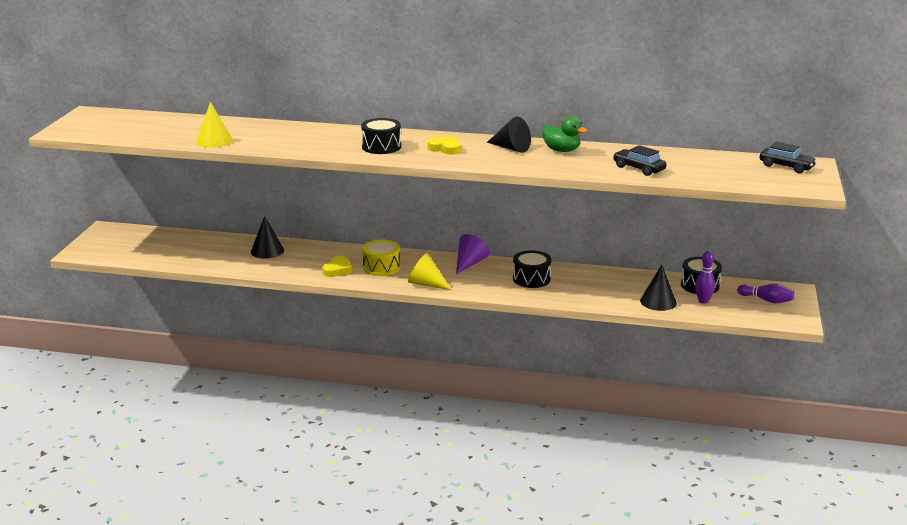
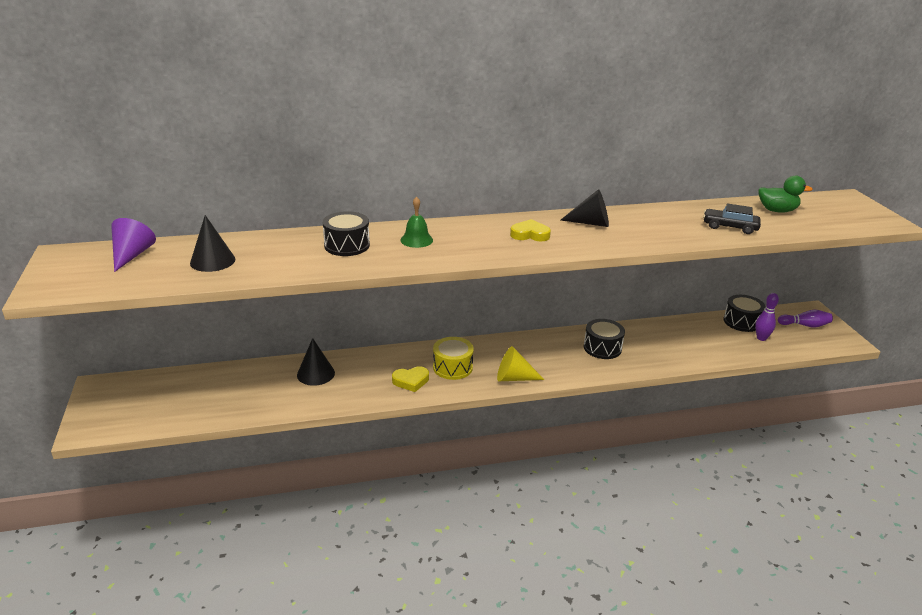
camera: 25 degrees left, 5 degrees up
yellow cone [196,102,232,148] -> none
yellow heart [322,256,352,277] -> yellow heart turned 75 degrees clockwise [392,366,429,392]
black drum [361,118,401,154] -> black drum moved to [322,211,370,256]
purple cone [456,234,490,274] -> purple cone moved to [111,218,156,272]
green duck [542,116,587,152] -> green duck moved to [758,176,813,213]
black cone [640,265,677,311] -> black cone moved to [190,215,235,272]
black car [759,142,817,173] -> none
none -> green bell [400,197,433,248]

